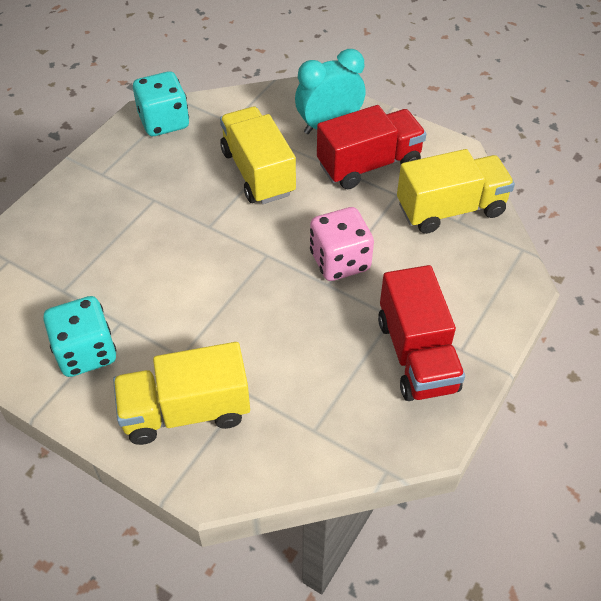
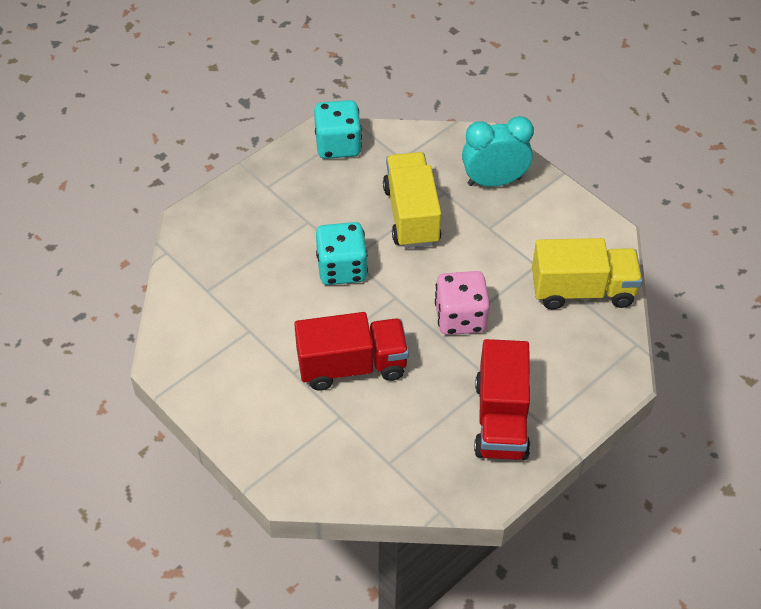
camera: 15 degrees right, 0 degrees up
turquoise dice [43,296,116,377] -> turquoise dice moved to [316,222,368,285]
yellow truck [113,342,250,445] -> none
red truck [317,105,426,189] -> red truck moved to [294,312,409,391]

